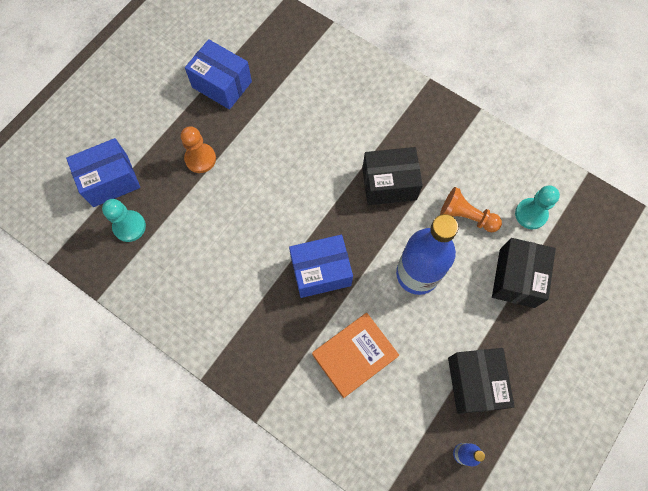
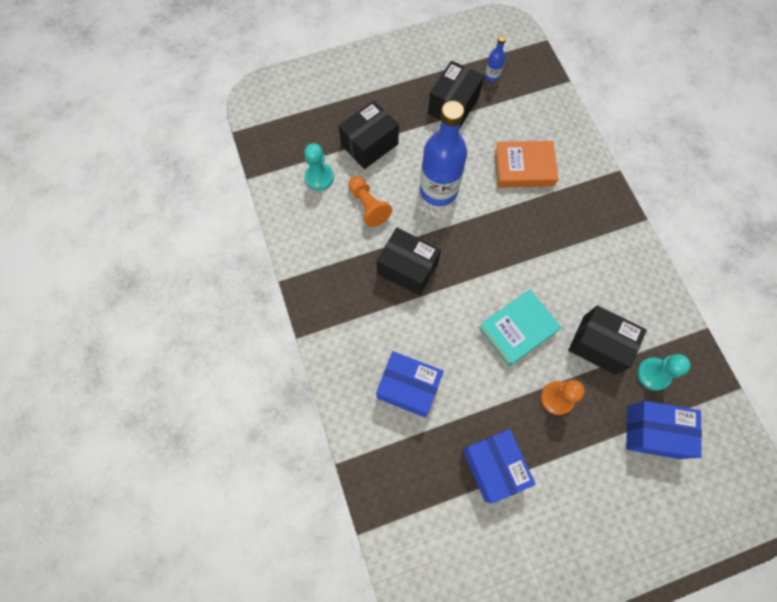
camera: 145 degrees left, 0 degrees up
blue box [289,235,353,298] -> blue box moved to [376,351,444,417]
none -> turquoise book [479,289,561,366]
none -> black box [568,305,647,375]

